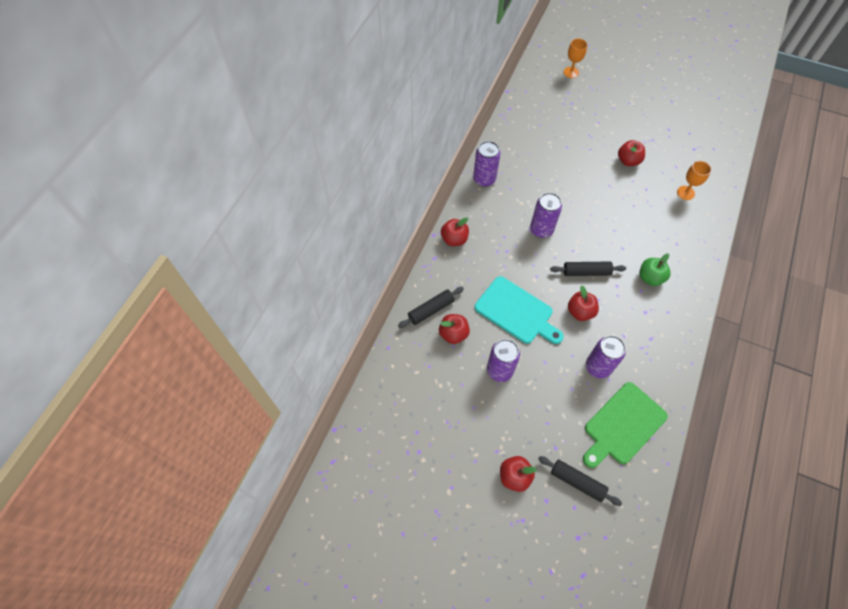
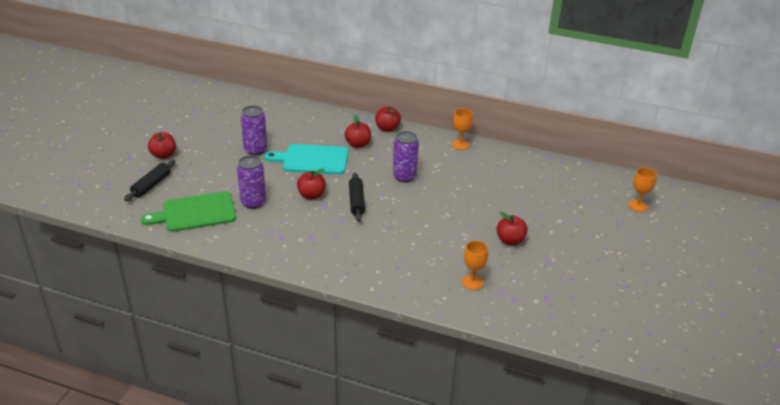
camera: 85 degrees right, 25 degrees down
black rolling pin [398,287,464,328] -> none
red apple [439,314,470,344] -> red apple moved to [345,115,371,148]
purple can [473,141,500,187] -> orange goblet [452,108,473,150]
turquoise cutting board [475,276,564,344] -> turquoise cutting board turned 60 degrees clockwise [264,144,348,175]
green cutting board [583,382,668,468] -> green cutting board turned 60 degrees counterclockwise [141,191,236,232]
green apple [639,253,671,286] -> none

